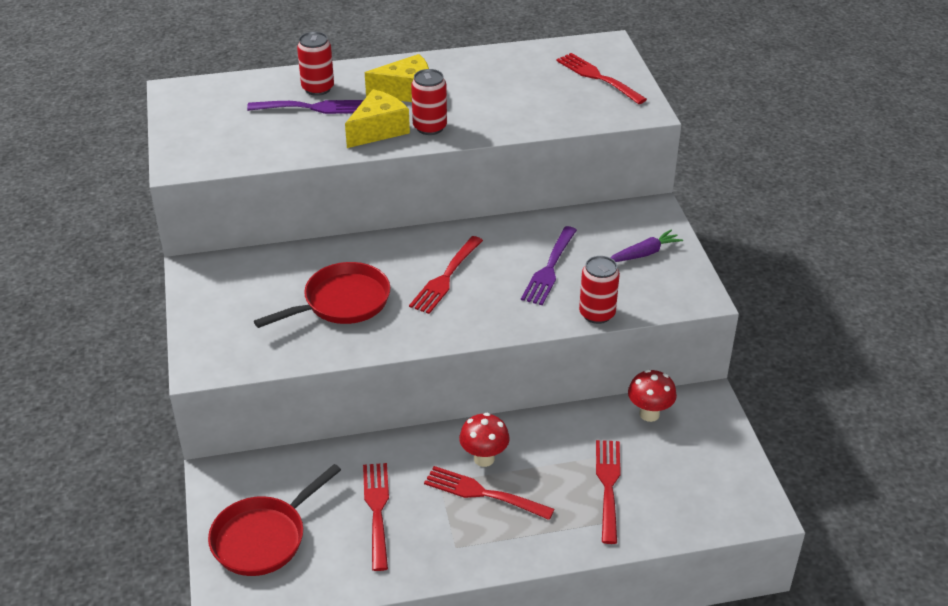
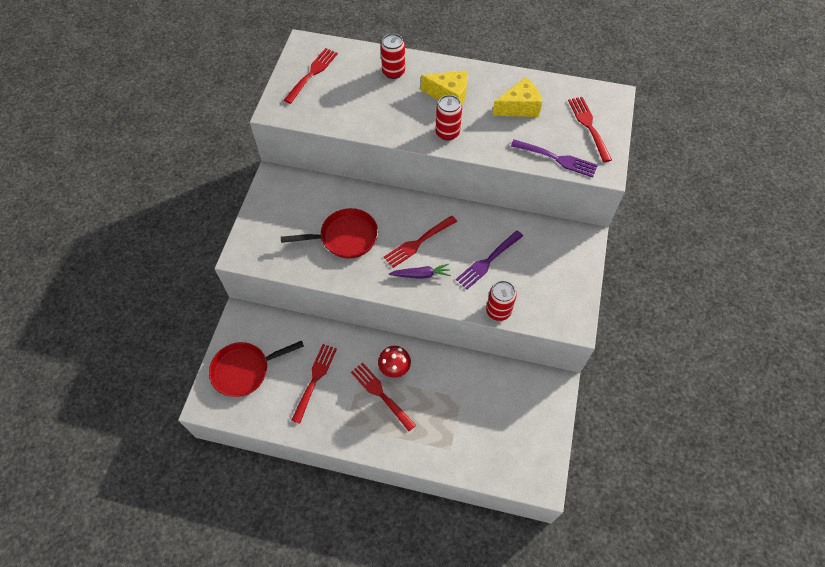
camera: 25 degrees right, 20 degrees up
purple fork [247,100,364,114] -> purple fork moved to [511,140,598,177]
yellow cheese [345,89,410,148] -> yellow cheese moved to [492,77,542,117]
red fork [596,440,621,544] -> red fork moved to [284,48,338,104]
purple carrot [610,230,683,262] -> purple carrot moved to [389,264,451,279]
red mushroom [628,369,677,422] -> none

